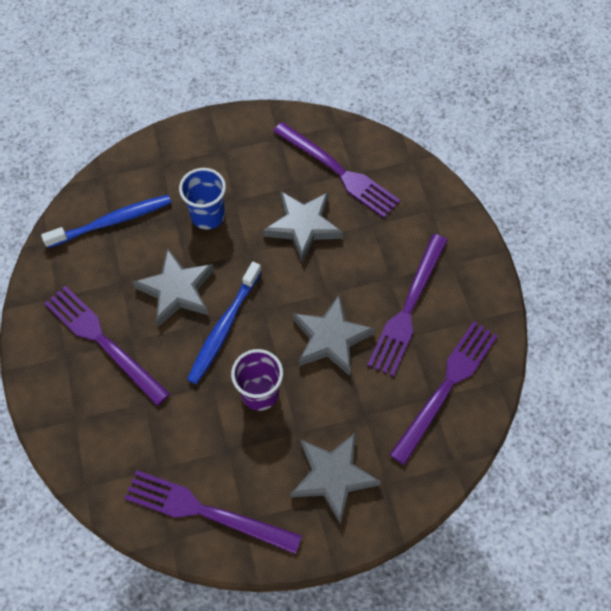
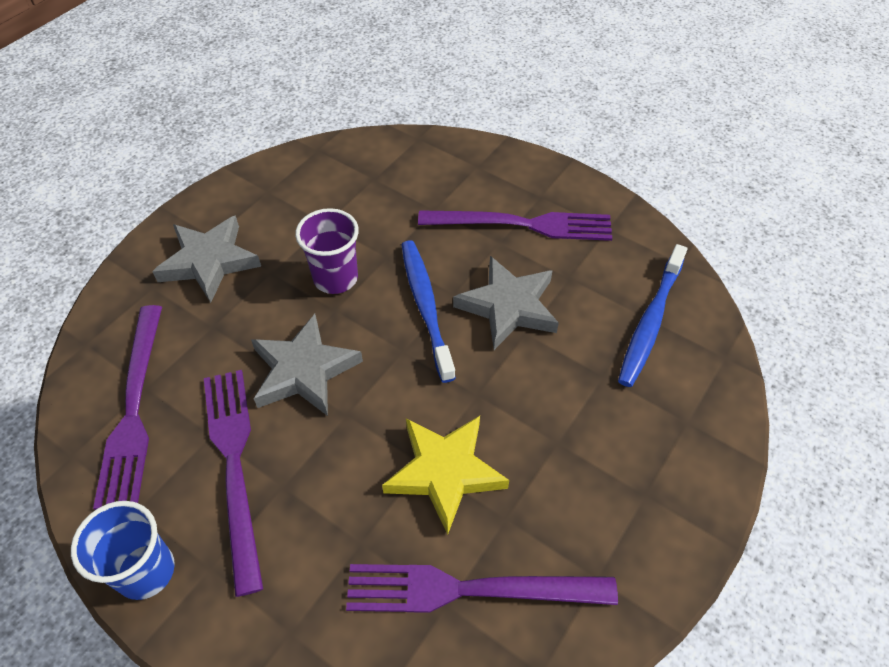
camera: 140 degrees right, 10 degrees down
purple fork [124,470,302,554] -> none
blue cup [179,168,226,229] -> blue cup moved to [71,501,175,600]
grey star [263,191,343,262] -> yellow star [382,416,509,535]

